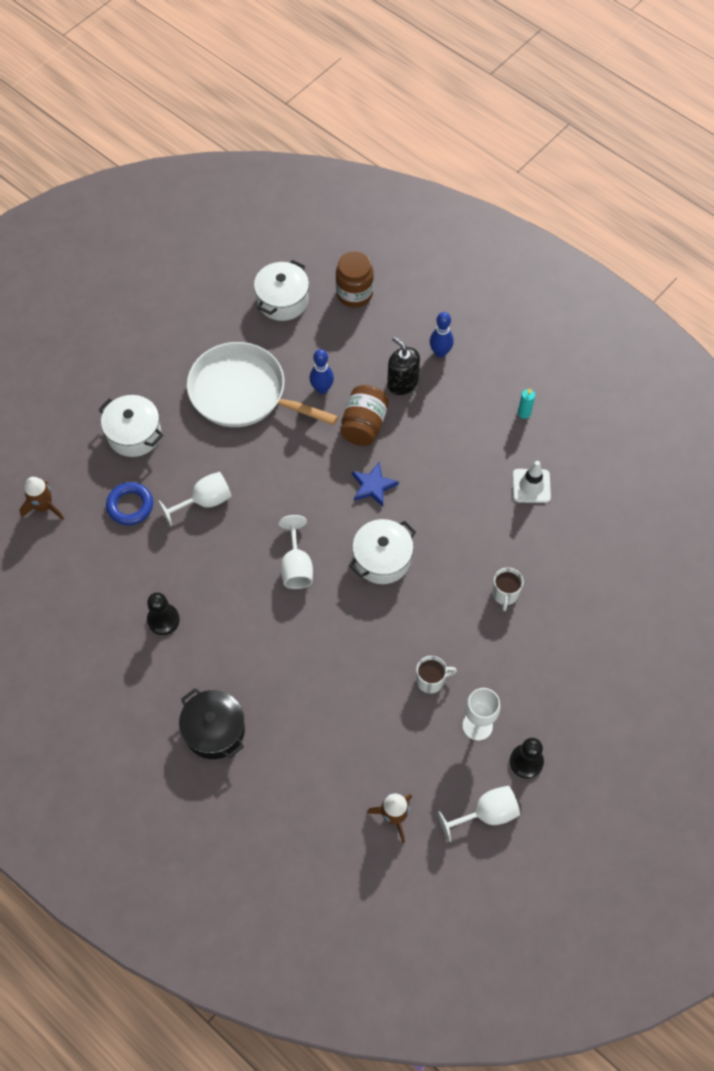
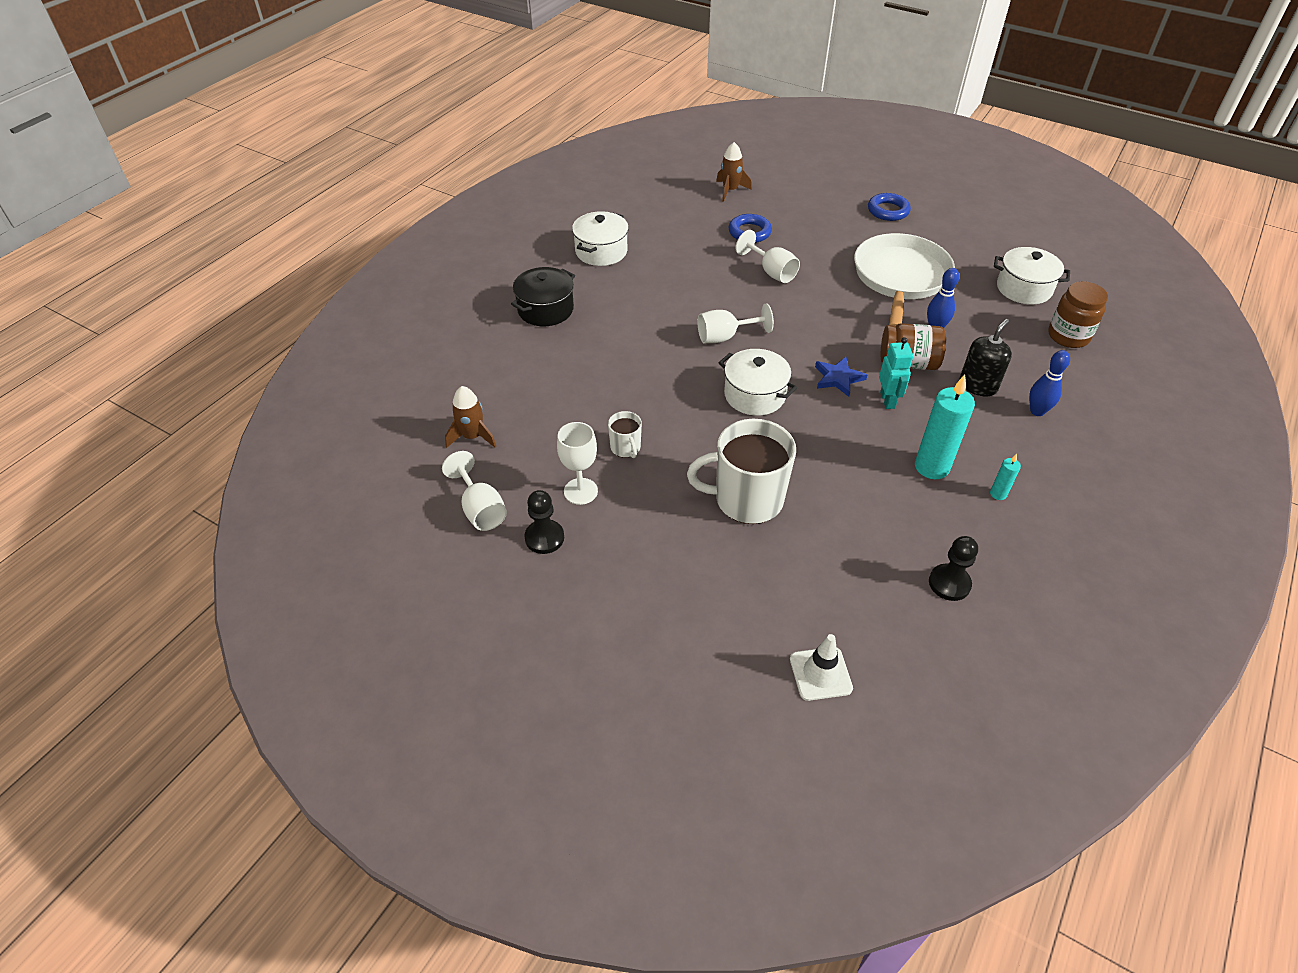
camera: 80 degrees right, 15 degrees down
white pot [98,395,163,457] -> white pot moved to [572,211,629,266]
black pawn [147,592,180,635] -> black pawn moved to [929,536,978,601]
white mug [492,567,524,611] -> white mug [687,419,796,524], size x2.13
white traffic cone [513,461,551,503] -> white traffic cone moved to [790,634,853,701]
none -> blue ring [868,193,911,221]
none -> turquoise robot [879,337,913,409]
none -> turquoise candle [915,375,975,479]

